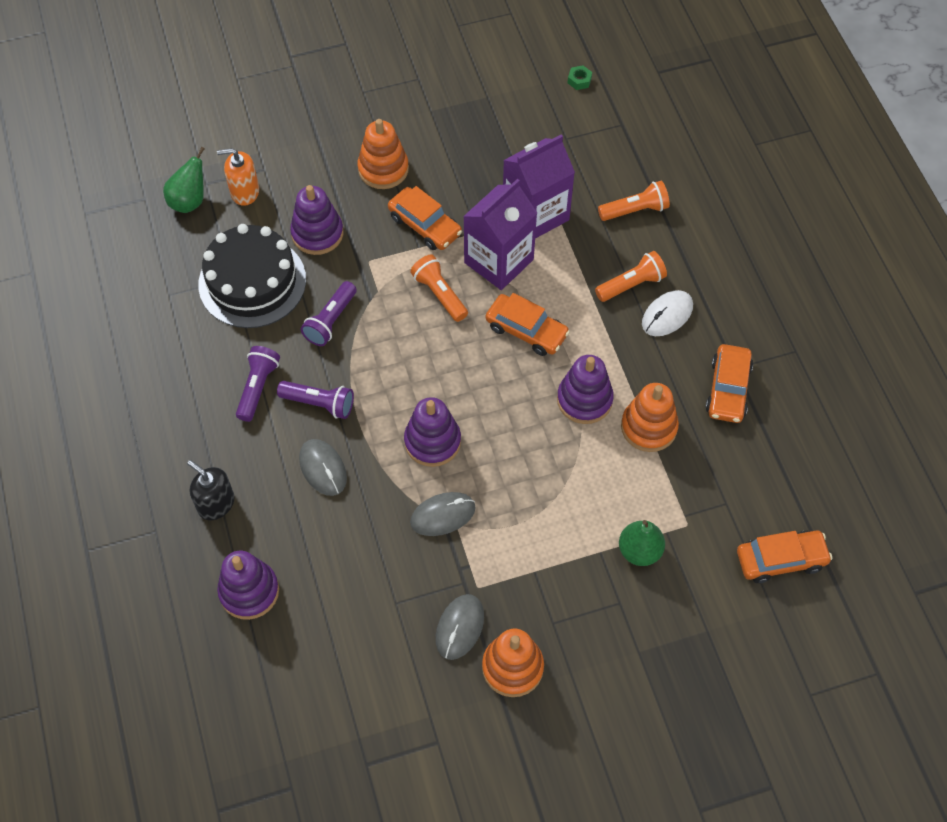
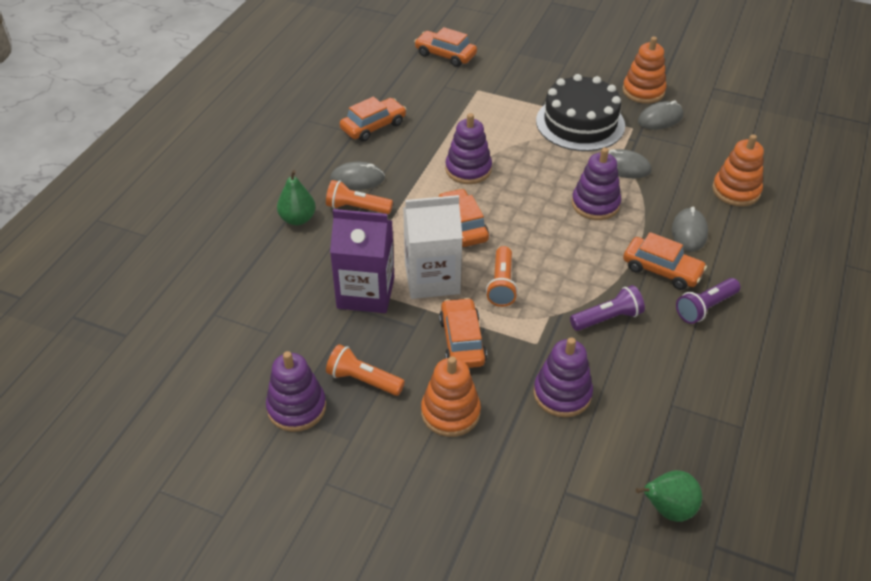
camera: 140 degrees left, 15 degrees down
black soap dispenser [187,460,234,520] -> none
black cake [198,224,306,328] -> black cake moved to [536,74,625,151]
orange soap dispenser [217,148,259,206] -> none
purple stacking toy [217,551,279,620] -> purple stacking toy moved to [266,351,326,432]
purple flashlight [277,381,354,419] -> orange car [623,232,707,290]
purple carton [463,179,537,290] -> white carton [403,195,463,299]
green nut [568,65,592,90] -> none
orange flashlight [598,181,670,221] -> orange flashlight moved to [326,344,405,396]
green pear [619,520,665,566] -> green pear moved to [277,170,316,225]
orange stacking toy [621,383,679,452] -> orange stacking toy moved to [712,134,764,207]
white mouse [642,290,693,336] -> grey mouse [330,162,385,190]

